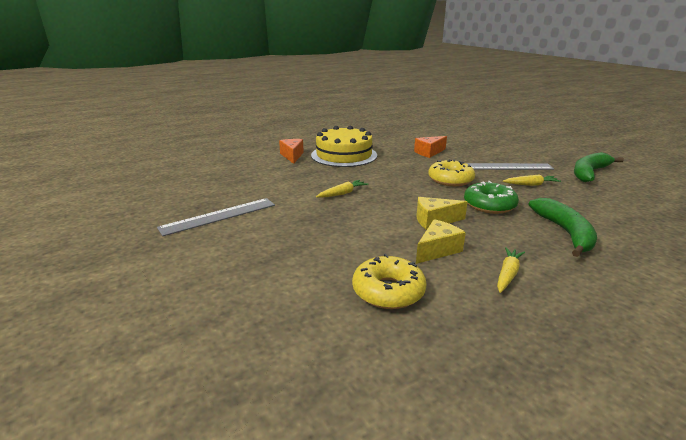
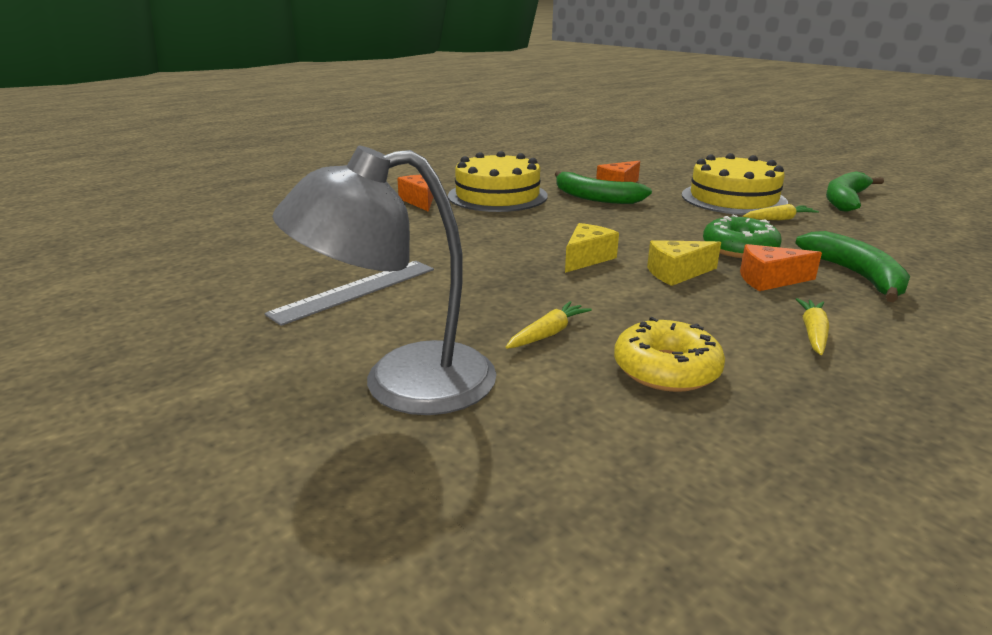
camera: 10 degrees left, 0 degrees up
yellow carrot [316,180,368,198] -> yellow carrot moved to [506,301,592,349]
yellow cheese [416,219,466,264] -> yellow cheese moved to [565,223,619,273]
yellow donut [428,159,475,186] -> none
grey ruler [466,163,554,170] -> yellow cake [682,153,788,215]
none -> grey lamp [272,146,496,415]
none -> green banana [555,171,652,204]
none -> orange cheese [740,244,822,291]

